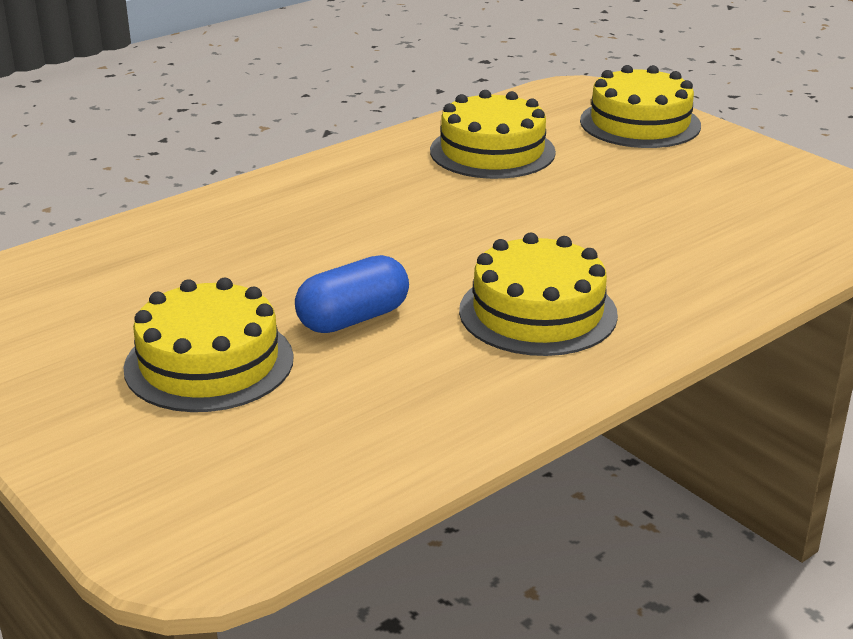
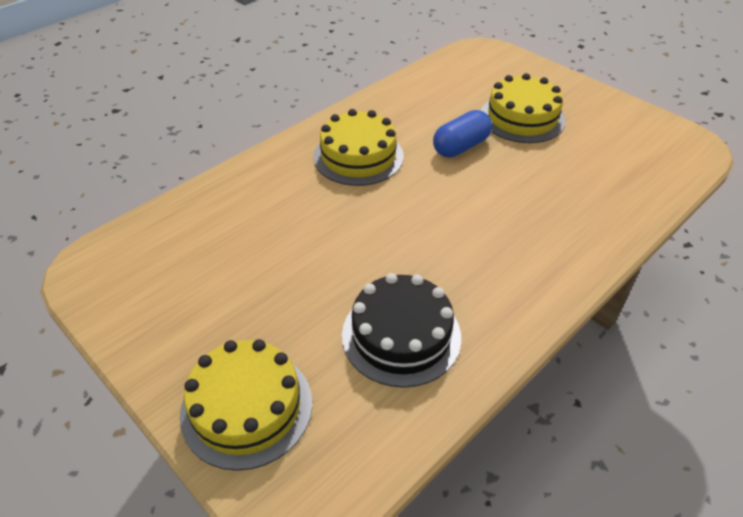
camera: 175 degrees right, 15 degrees up
yellow cake [430,90,556,179] -> black cake [342,273,461,388]

